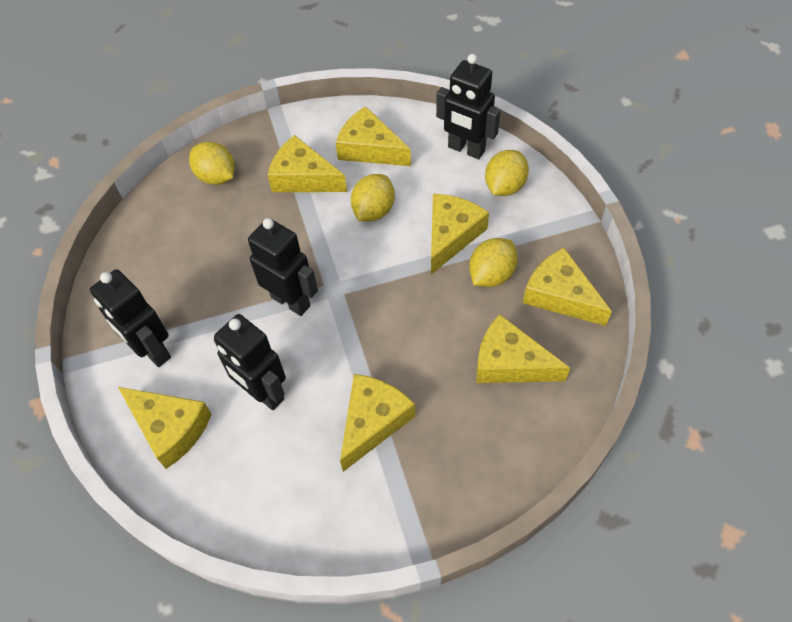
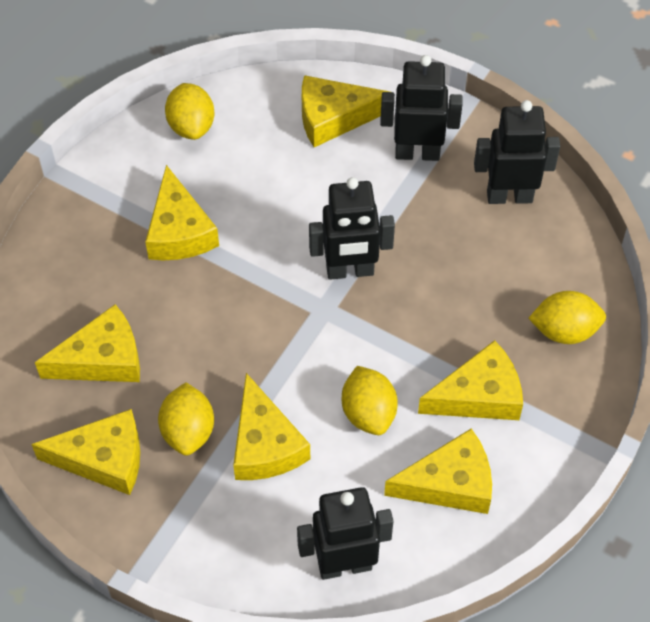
camera: 135 degrees right, 0 degrees up
black robot [214,314,286,410] -> black robot moved to [474,100,560,204]
yellow lemon [485,150,529,196] -> yellow lemon moved to [165,83,214,140]

